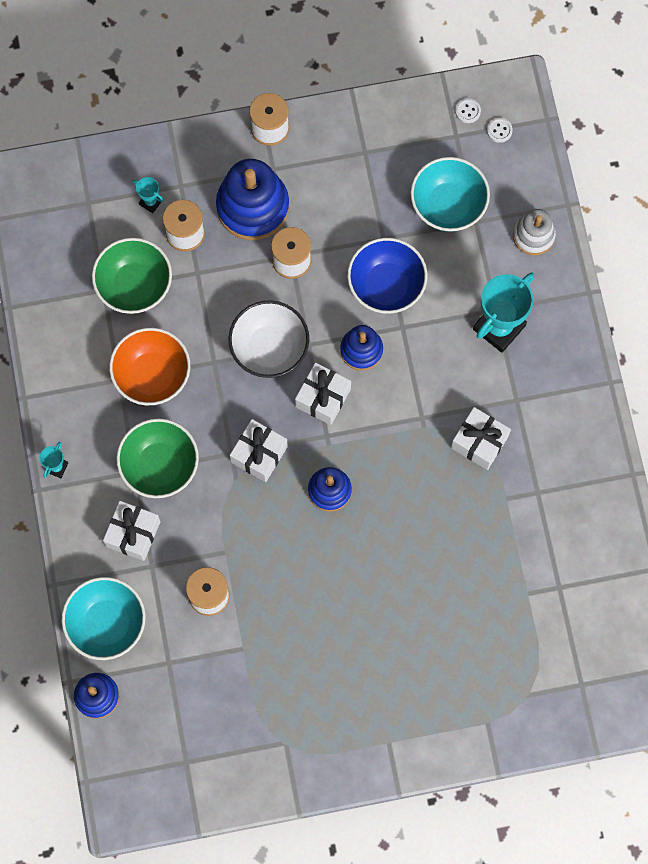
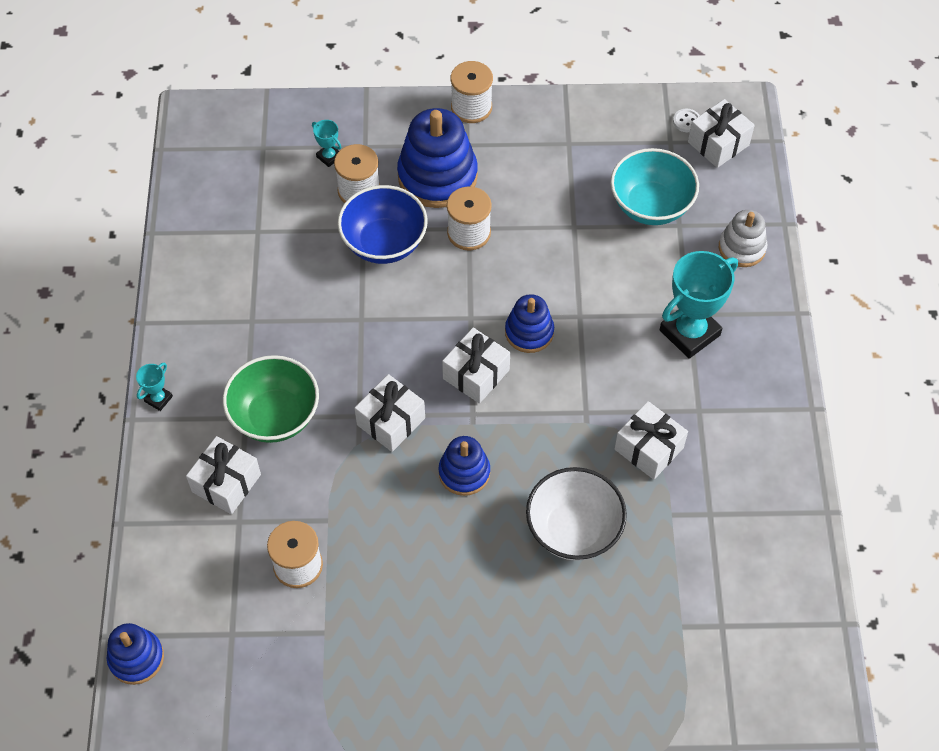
camera: 10 degrees right, 15 degrees down
turquoise bowl [61,577,146,660] -> none
green bowl [92,238,172,314] -> none
orange bowl [109,328,190,405] -> none
white bowl [228,300,309,378] -> white bowl moved to [526,467,627,561]
blue bowl [347,238,428,314] -> blue bowl moved to [338,185,428,264]
white button [487,118,513,143] -> white gift [688,99,755,168]

